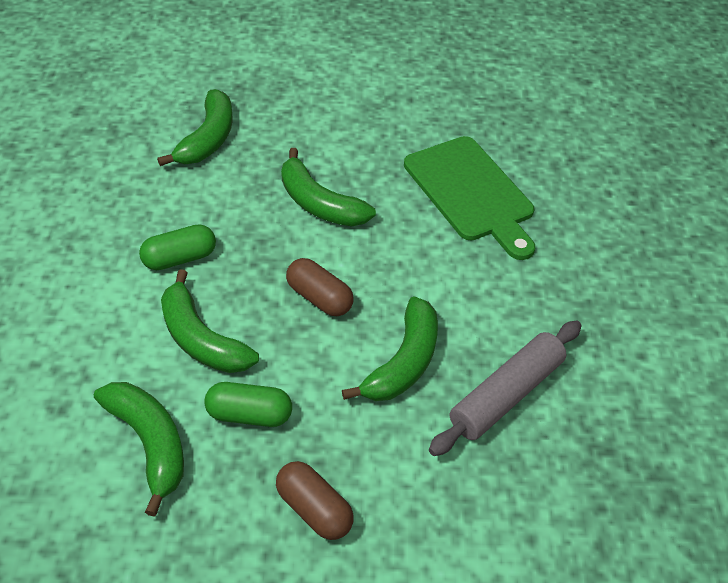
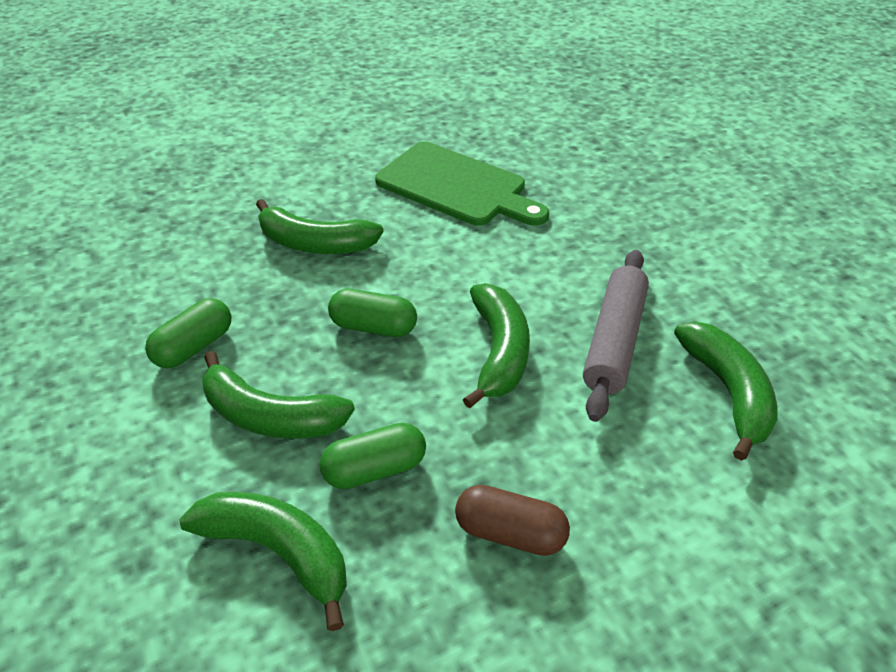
camera: 25 degrees left, 5 degrees down
green banana [157,89,233,166] -> green banana moved to [674,321,777,461]
brown capsule [286,258,354,316] -> green capsule [328,289,417,337]

